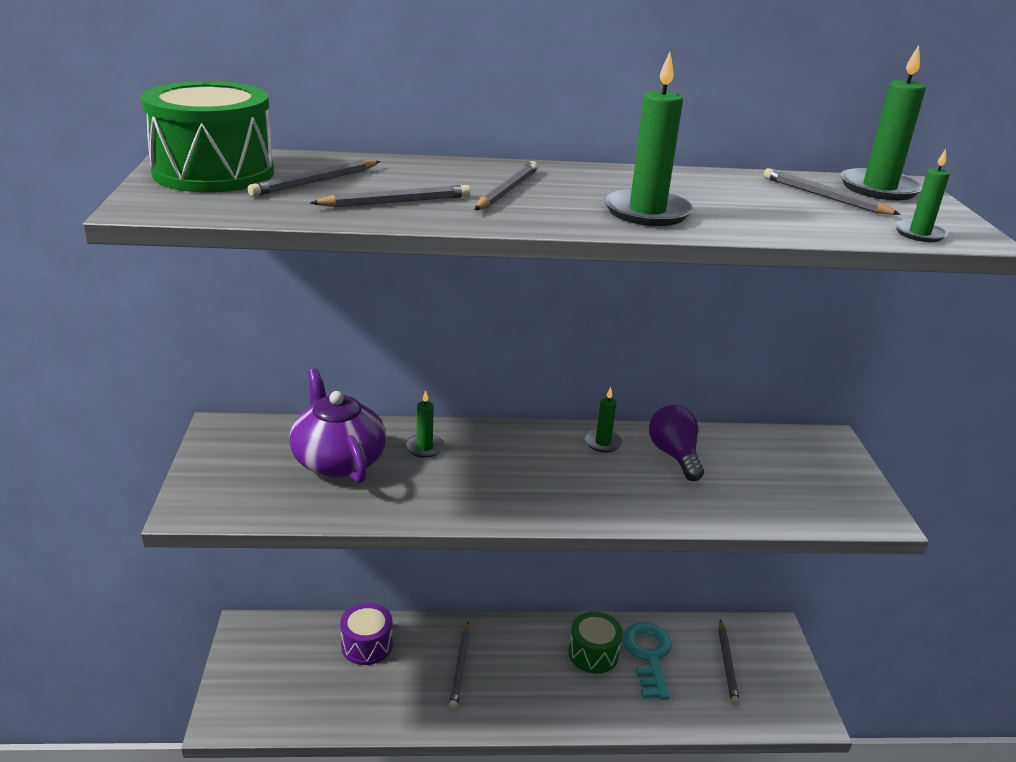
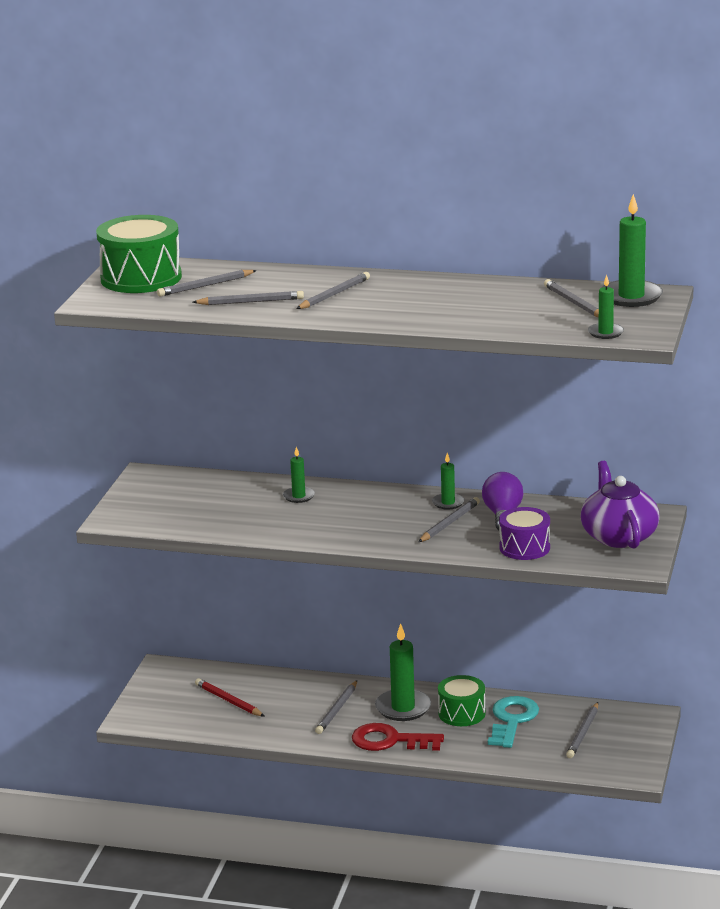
camera: 20 degrees right, 5 degrees down
purple teapot [289,368,386,483] -> purple teapot moved to [581,461,660,549]
purple drum [340,603,393,665] -> purple drum moved to [499,507,550,560]
green candle [604,52,693,226] -> green candle moved to [375,623,431,721]
none -> red pencil [195,678,265,717]
none -> red key [352,723,444,751]
none -> grey pencil [418,497,480,542]

